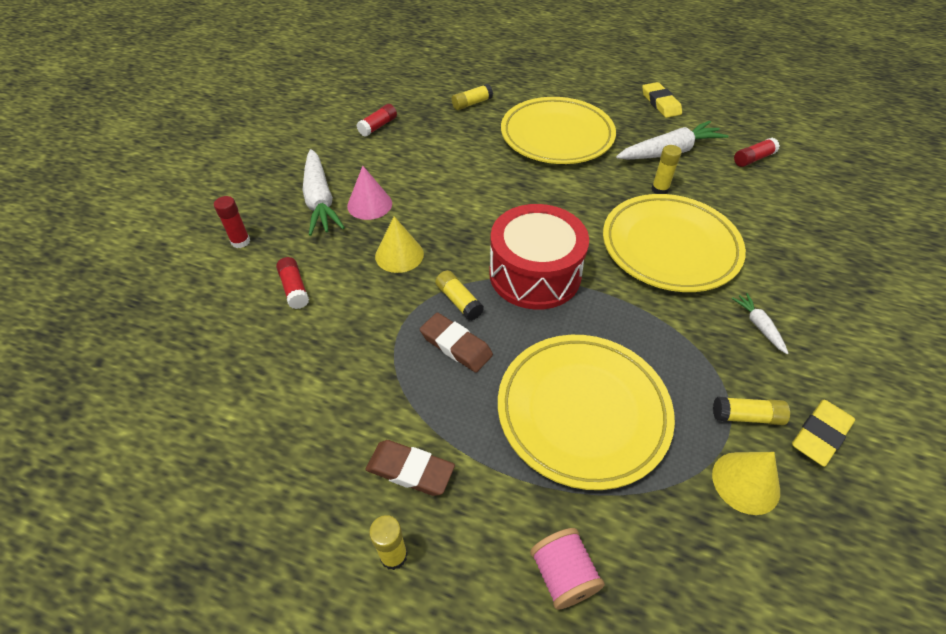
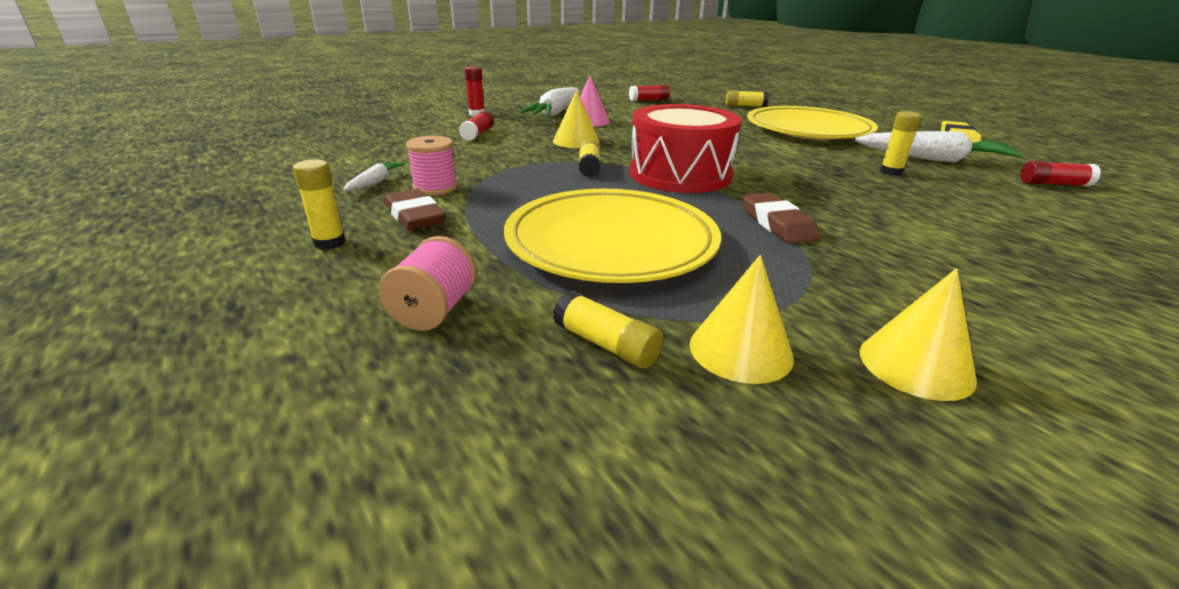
camera: 35 degrees right, 20 degrees down
brown eraser [420,313,493,373] -> brown eraser moved to [742,192,819,244]
yellow plate [603,194,746,292] -> none
yellow glue stick [713,397,790,425] -> yellow glue stick moved to [553,291,663,369]
white carrot [731,293,789,354] -> white carrot moved to [343,161,406,191]
yellow eraser [792,400,855,467] -> yellow cone [860,268,977,401]
none -> pink spool [406,136,458,196]

